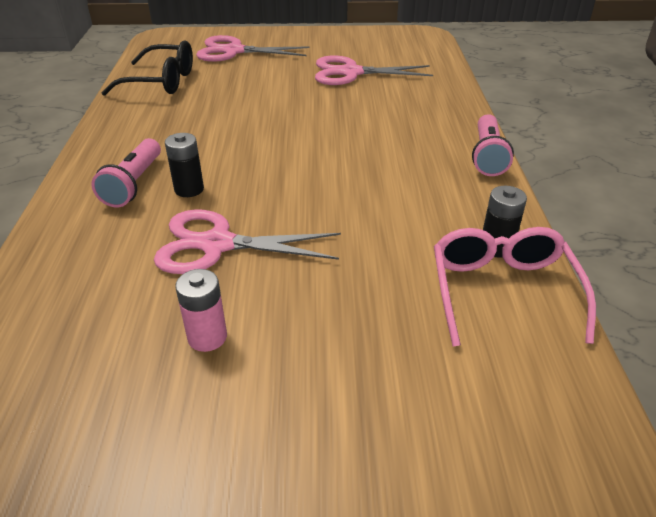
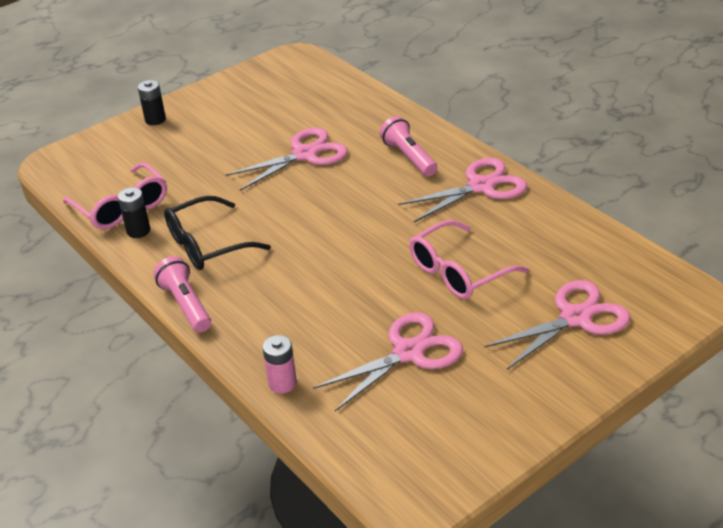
camera: 145 degrees right, 0 degrees up
black glasses [101,40,193,96] -> black glasses moved to [164,196,271,270]
black battery [165,133,204,197] -> black battery moved to [138,80,166,125]
pink battery [175,269,227,352] -> pink battery moved to [262,335,297,394]
none -> pink scissors [398,158,527,222]
none -> pink glasses [409,220,528,299]

